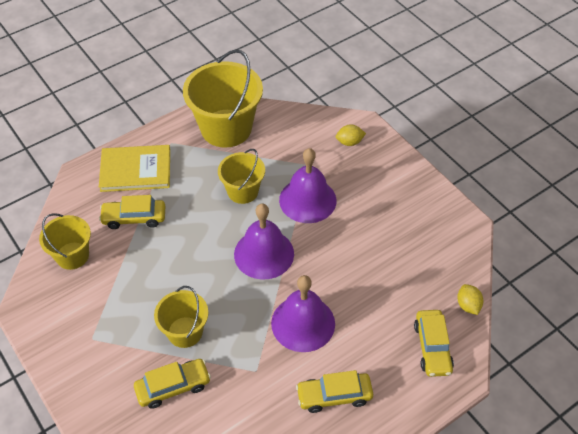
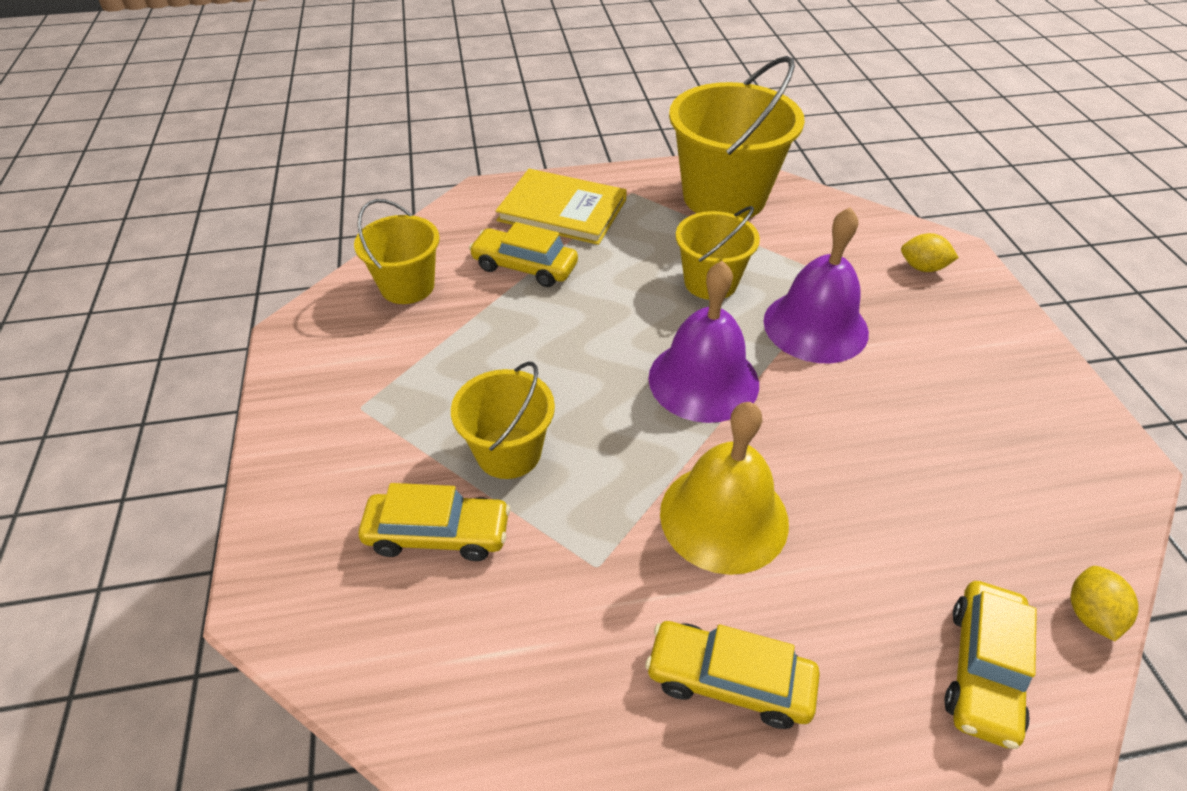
camera: 25 degrees right, 5 degrees down
purple bell [271,275,335,352] -> yellow bell [660,402,789,575]

